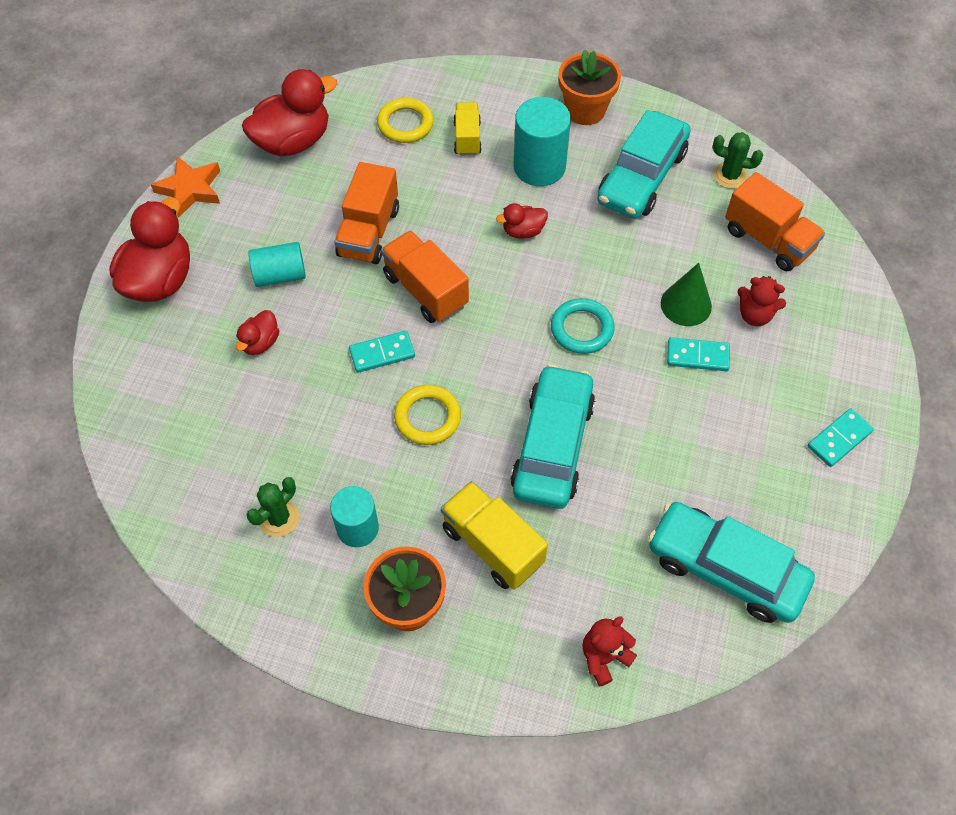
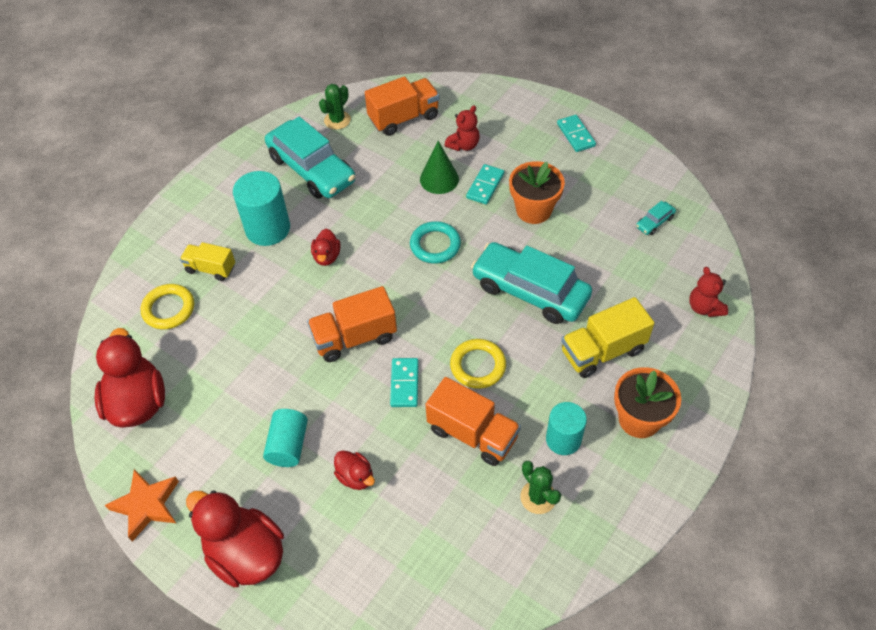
camera: 70 degrees left, 5 degrees down
orange truck [334,162,399,264] -> orange truck moved to [425,377,521,466]
orange flower pot [558,50,621,125] -> orange flower pot moved to [509,161,565,224]
turquoise car [648,502,815,623] -> turquoise car [636,201,676,235], size x0.40

